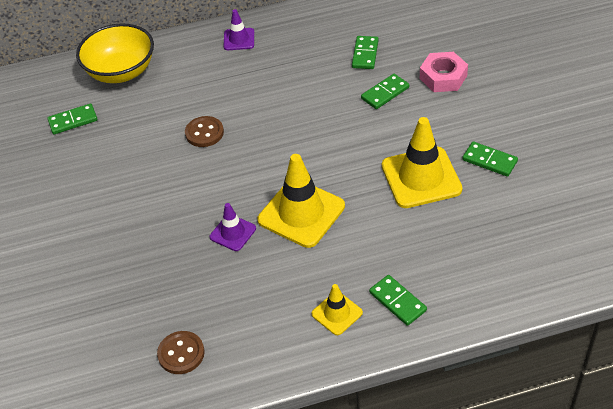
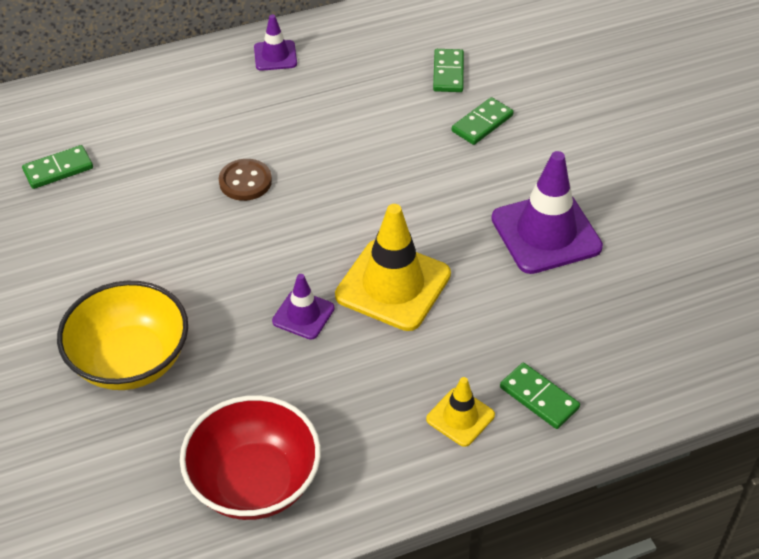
camera: 10 degrees left, 0 degrees up
yellow bowl [76,23,154,83] -> yellow bowl moved to [57,281,188,390]
brown button [157,331,205,374] -> red bowl [180,395,321,520]
yellow traffic cone [382,117,462,208] -> purple traffic cone [491,151,603,274]
pink nut [420,52,468,92] -> none
green domino [462,142,518,177] -> none

